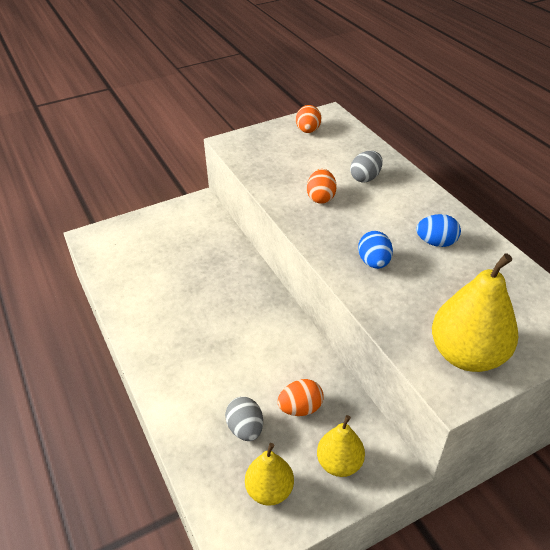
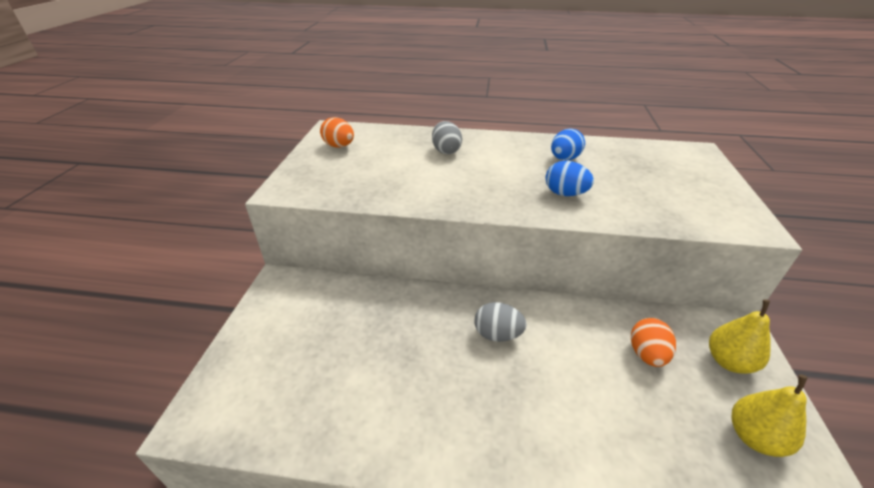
camera: 55 degrees left, 5 degrees down
grey egg [225,397,263,441] -> grey egg moved to [474,302,527,342]
orange egg [307,169,337,204] -> none
yellow pear [432,253,518,372] -> none

